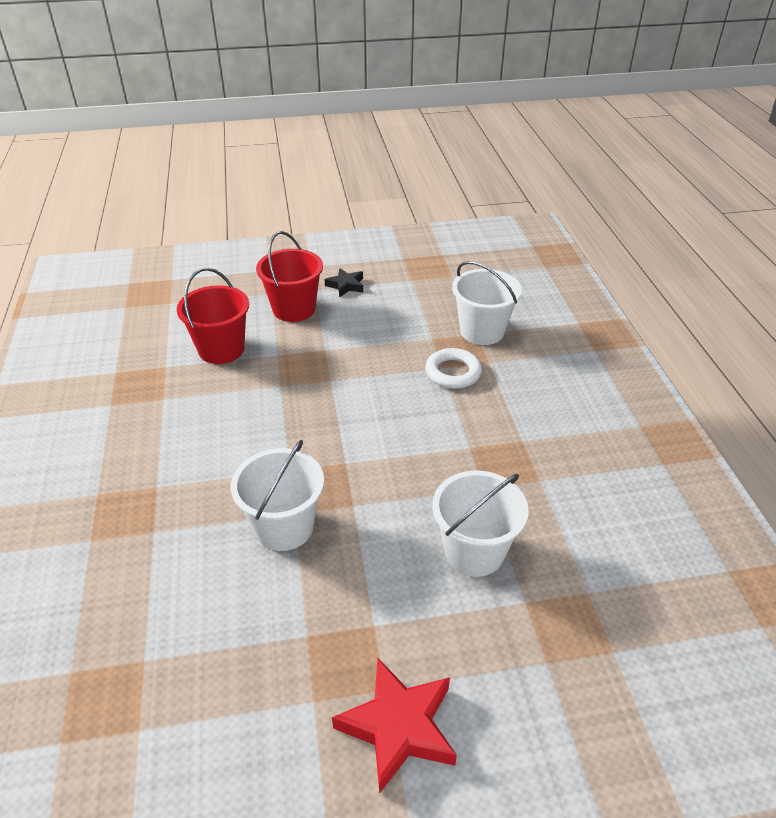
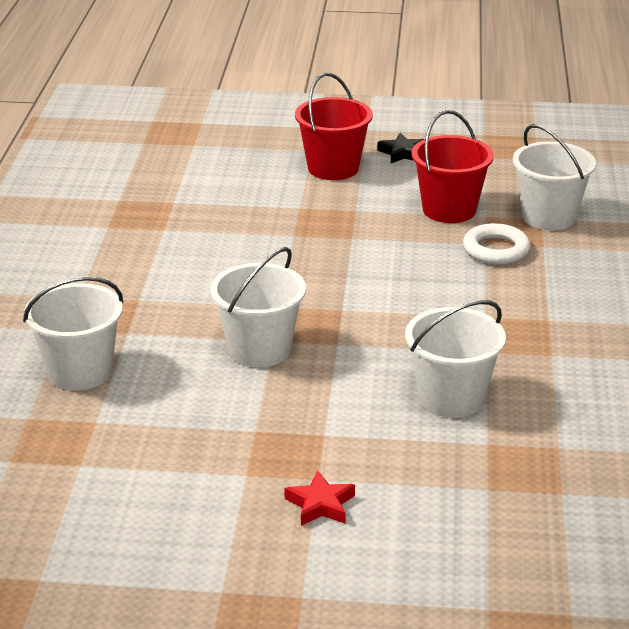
camera: 15 degrees right, 10 degrees down
red bucket [177,268,249,364] -> red bucket moved to [411,110,494,223]
red star [332,658,457,794] -> red star [285,471,355,526], size x0.57
none -> white bucket [23,276,123,391]

